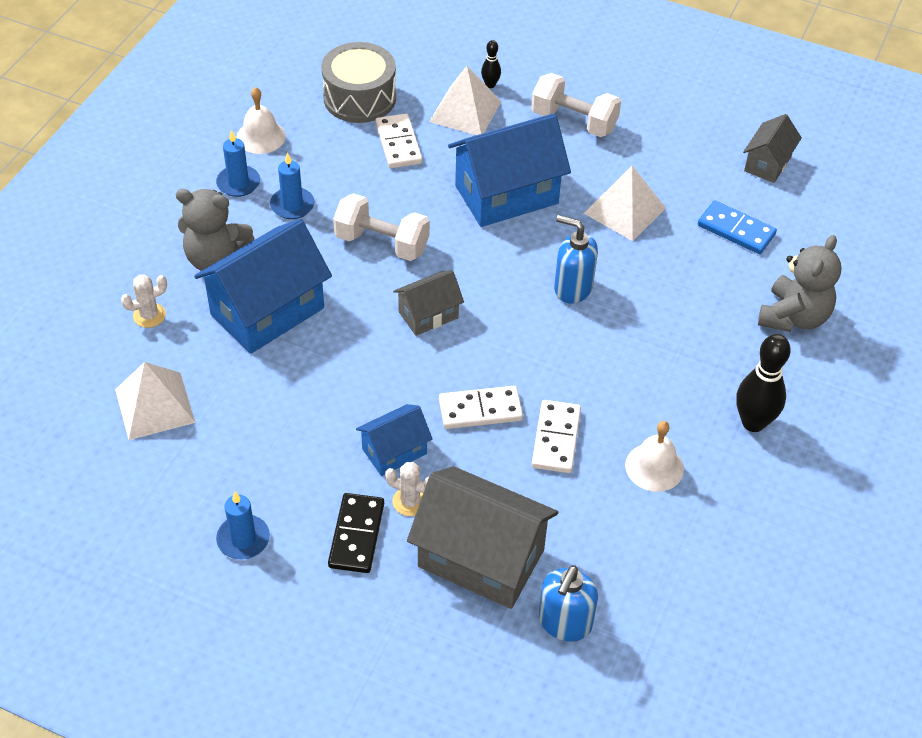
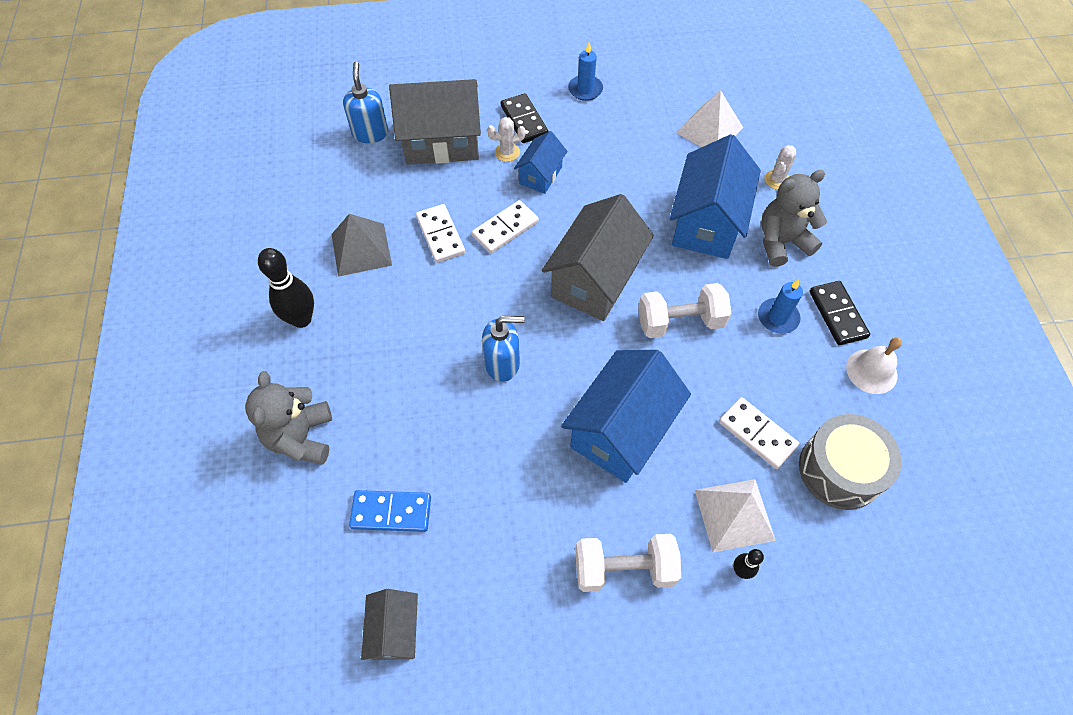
camera: 150 degrees right, 10 degrees up
blue candle [216,130,260,197] -> black domino [809,281,870,345]
grey house [393,270,464,336] -> grey house [542,194,654,321], size x1.87
white pyramid [584,166,666,241] -> none
white bell [625,421,684,492] -> grey pyramid [331,214,392,277]

